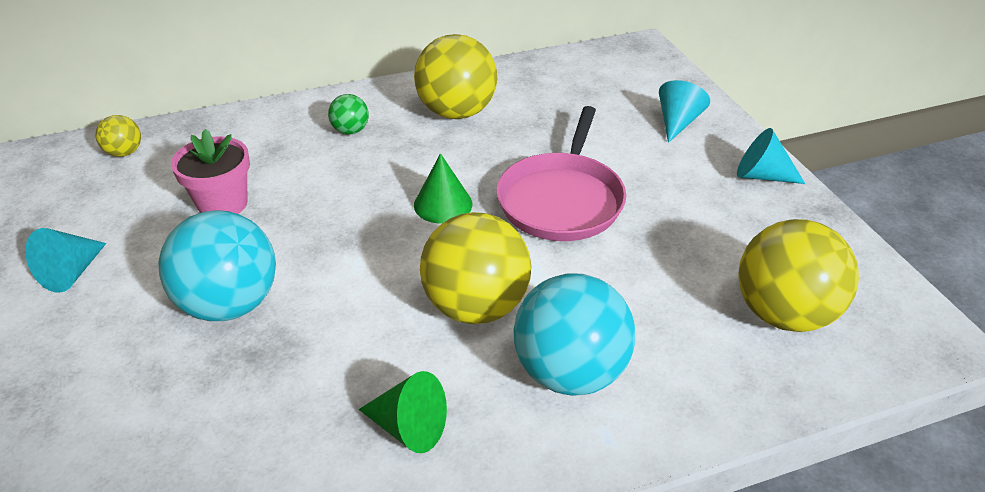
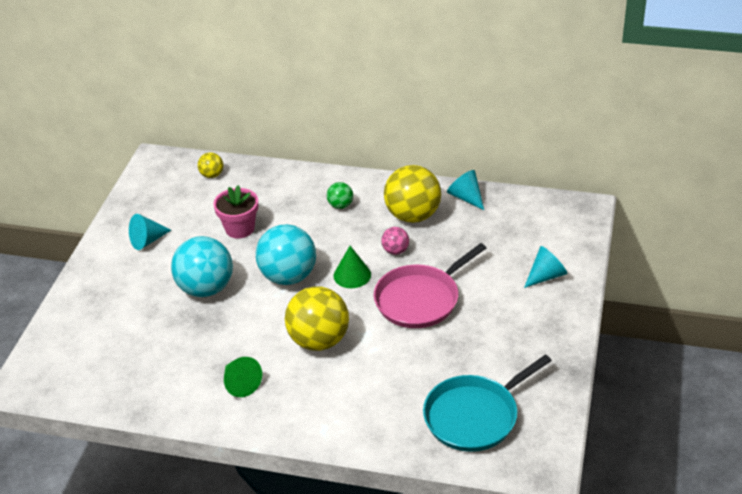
camera: 35 degrees right, 0 degrees up
turquoise ball [513,273,635,396] -> turquoise ball moved to [256,224,316,285]
turquoise cone [737,128,805,184] -> turquoise cone moved to [447,170,484,210]
yellow ball [738,219,859,332] -> turquoise pan [423,354,552,452]
none -> pink ball [381,227,409,255]

